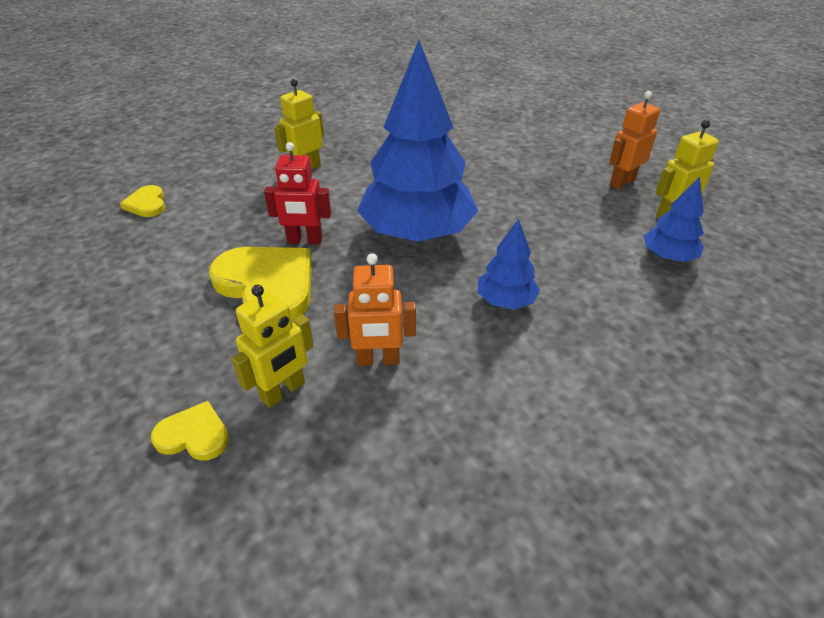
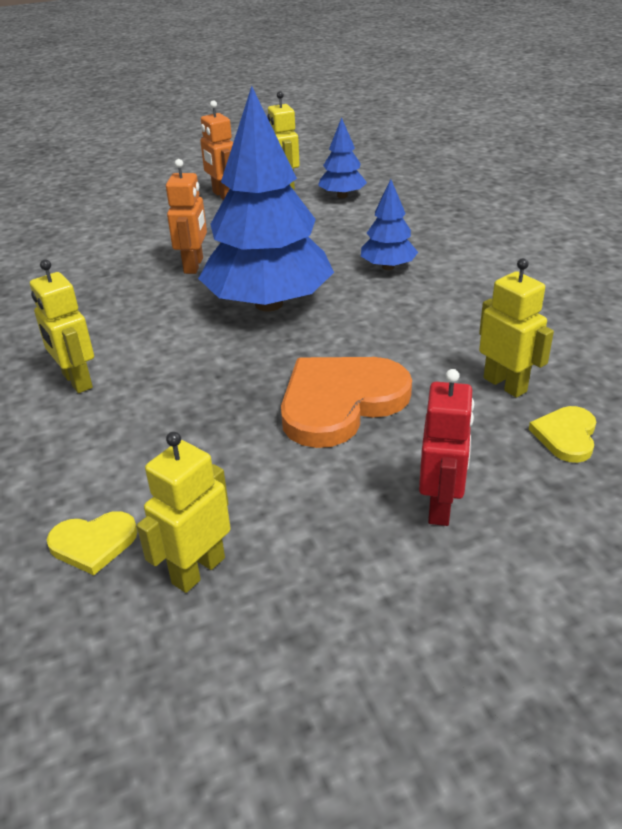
camera: 80 degrees left, 5 degrees down
yellow heart [209,247,312,321] -> orange heart [281,357,412,448]
red robot [264,142,331,244] -> red robot moved to [419,369,474,526]
orange robot [334,254,416,366] -> orange robot moved to [166,159,207,274]
none -> yellow robot [137,432,231,593]

